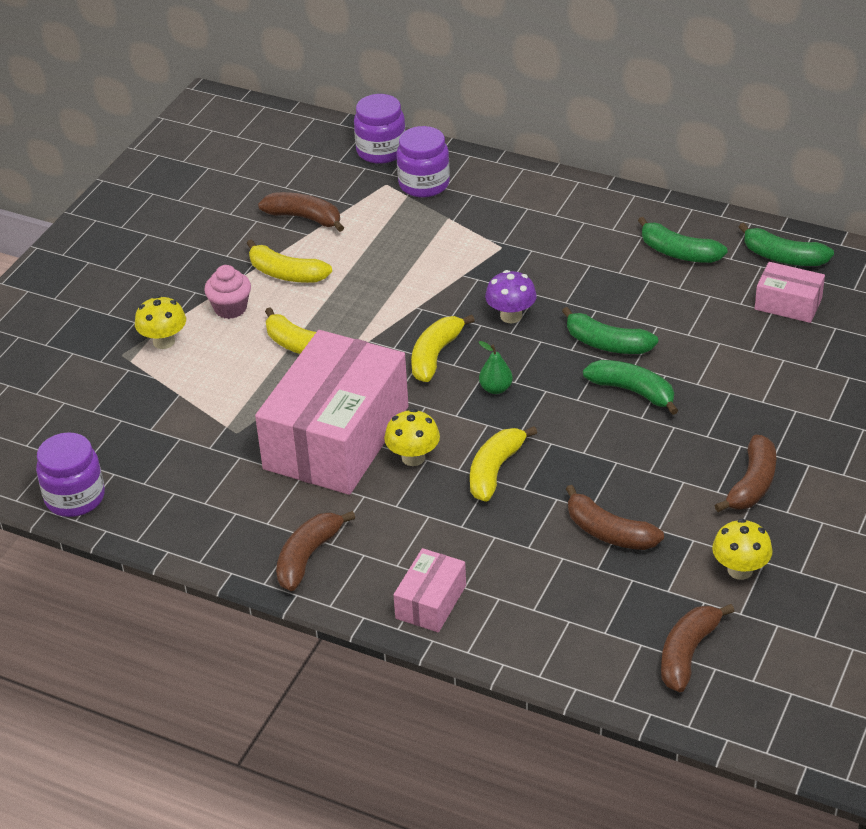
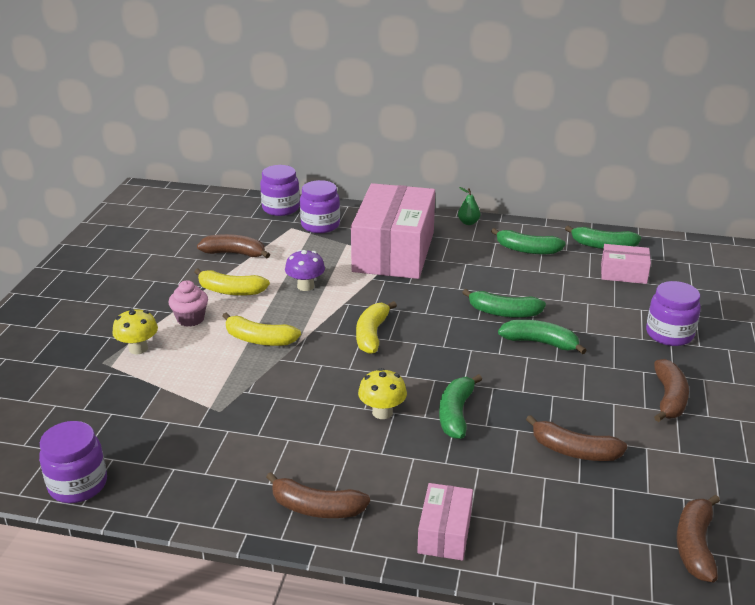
camera: 15 degrees left, 10 degrees down
pink box [255,330,409,495] -> pink box moved to [351,183,435,279]
brown banana [276,511,355,591] -> brown banana turned 90 degrees counterclockwise [266,472,370,518]
yellow banana [470,426,537,502] -> green banana [439,374,482,439]
green pear [479,341,513,394] -> green pear moved to [458,187,480,225]
purple mushroom [485,270,537,323] -> purple mushroom moved to [285,249,325,291]
yellow mushroom [712,519,773,580] -> none
none -> purple jar [646,281,701,346]

